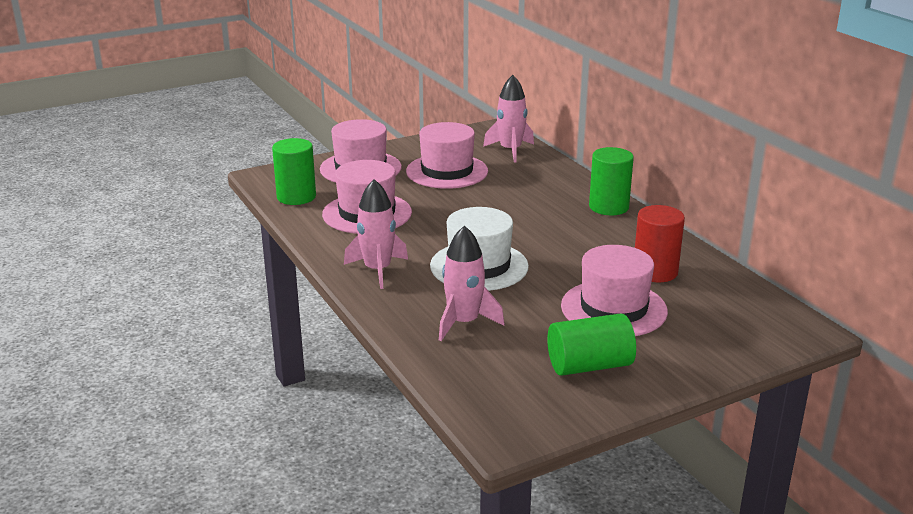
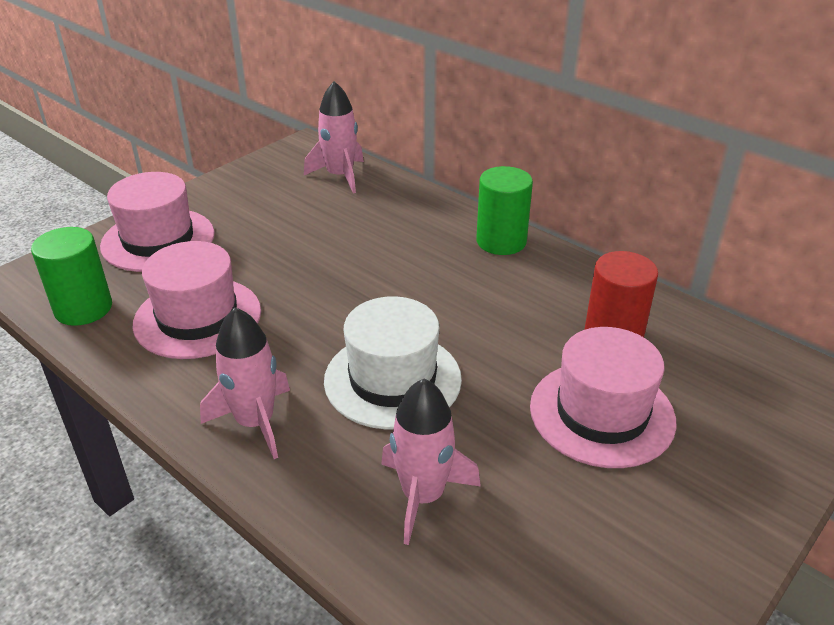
camera: 20 degrees left, 10 degrees up
pink hat [406,122,488,189] -> none
green cylinder [547,313,636,376] -> none

